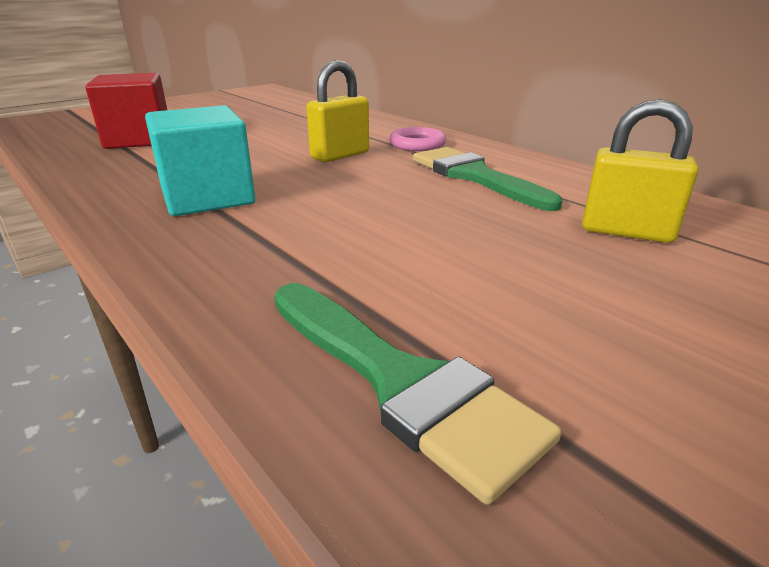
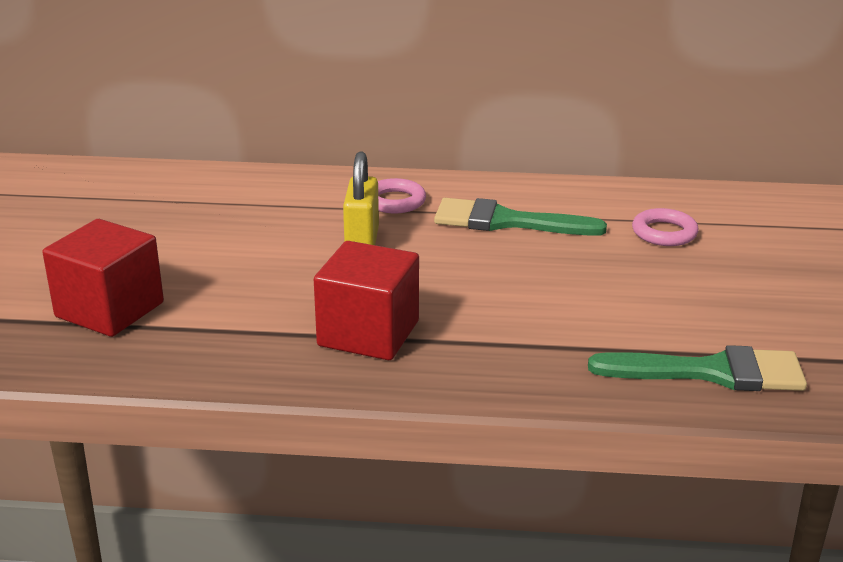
camera: 45 degrees left, 0 degrees up
turquoise cube [145,105,255,216] -> red cube [314,241,419,360]
yellow padlock [582,99,698,243] -> pink ring [632,208,699,246]

